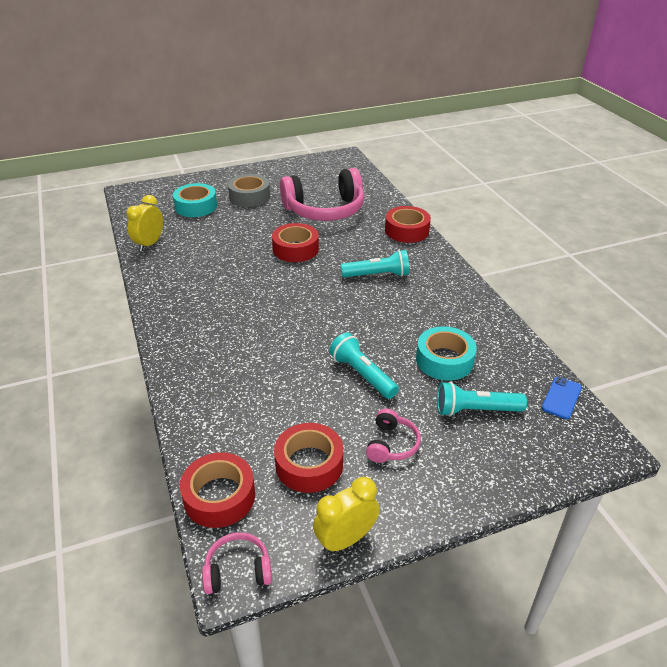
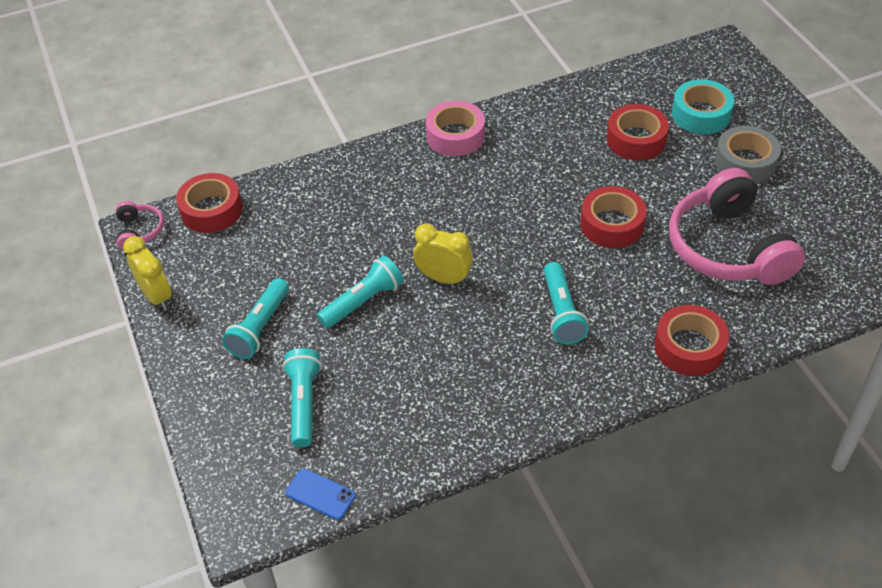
camera: 90 degrees right, 10 degrees up
yellow clock [126,195,163,251] -> yellow clock moved to [413,223,473,285]
red tape [274,423,343,493] -> red tape moved to [607,104,669,160]
pink headphones [366,408,421,463] -> turquoise flashlight [222,278,289,359]
turquoise tape [416,326,477,381] -> none
none -> pink tape [426,101,485,156]

